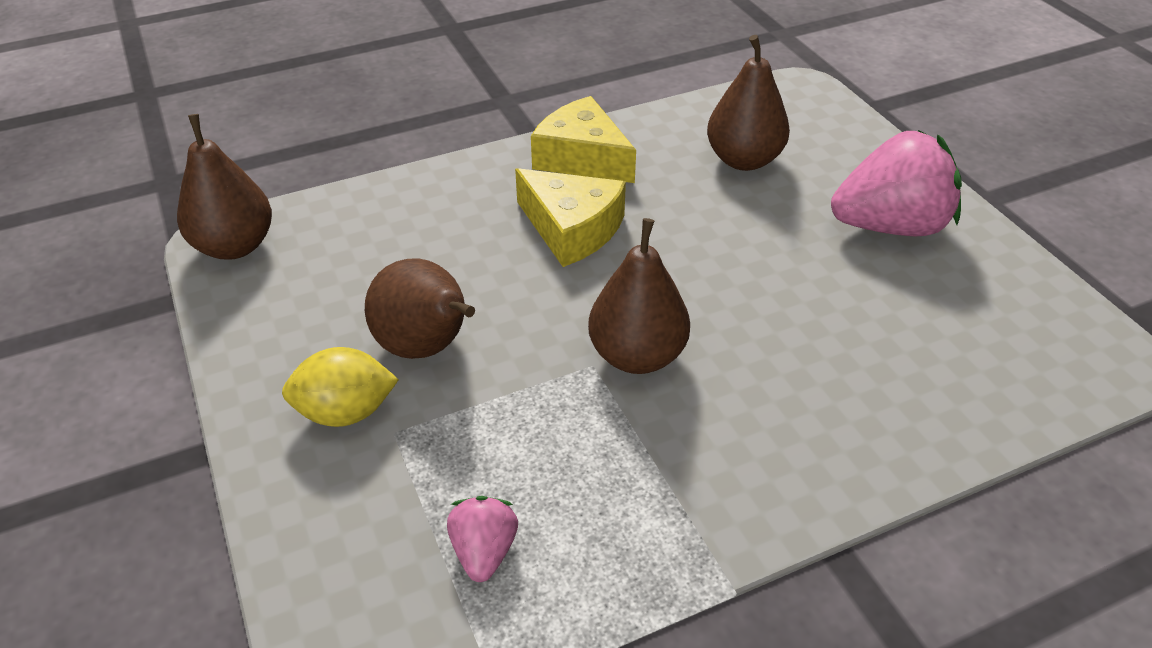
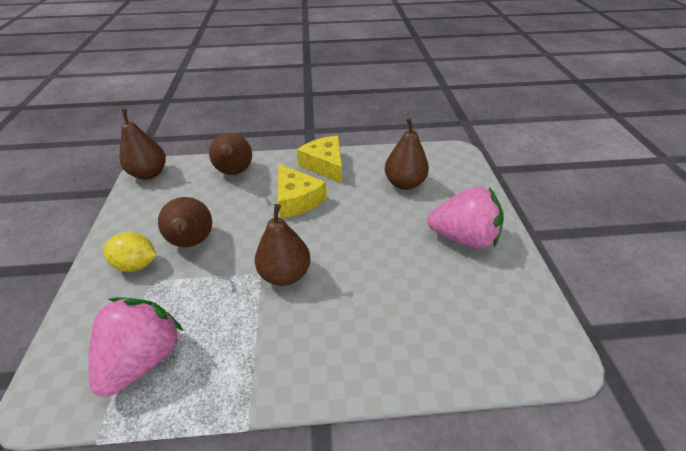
camera: 20 degrees right, 0 degrees up
pink strawberry [447,496,518,582] -> pink strawberry [88,297,183,397], size x2.03
none -> brown pear [209,133,252,175]

